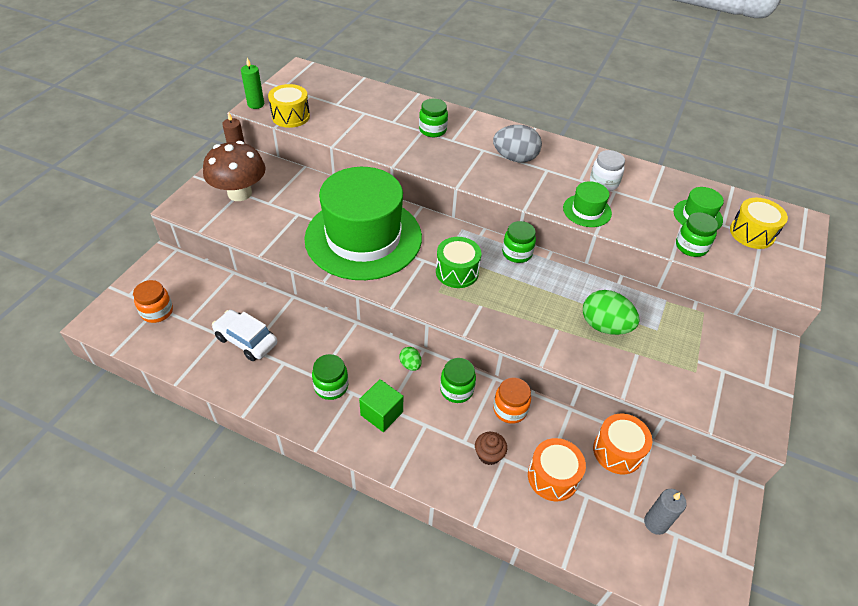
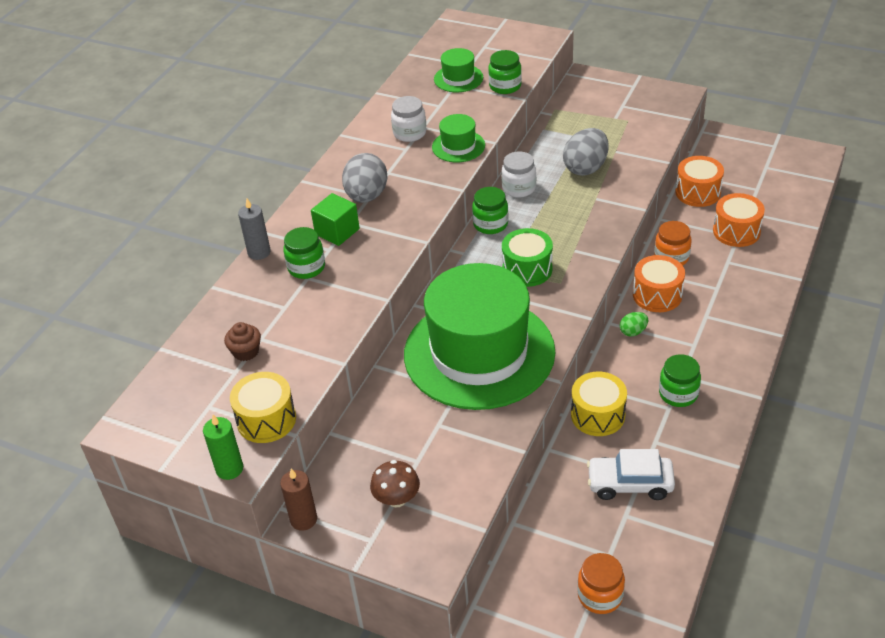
camera: 85 degrees left, 5 degrees down
brown mushroom [203,141,266,201] -> brown mushroom [370,460,420,507], size x0.54
white car [212,310,277,361] -> white car turned 60 degrees clockwise [587,449,675,500]
green cube [359,379,403,432] -> green cube moved to [311,193,360,246]
green jar [440,358,476,403] -> orange drum [633,255,685,312]
brown cupcake [475,432,507,465] -> brown cupcake moved to [224,322,261,361]
green egg [583,290,640,335] -> grey egg [563,128,609,176]
grey candle [644,489,687,535] -> grey candle moved to [238,199,271,260]
yellow drum [730,198,788,249] -> yellow drum moved to [571,372,627,436]
none -> white jar [501,151,536,198]

